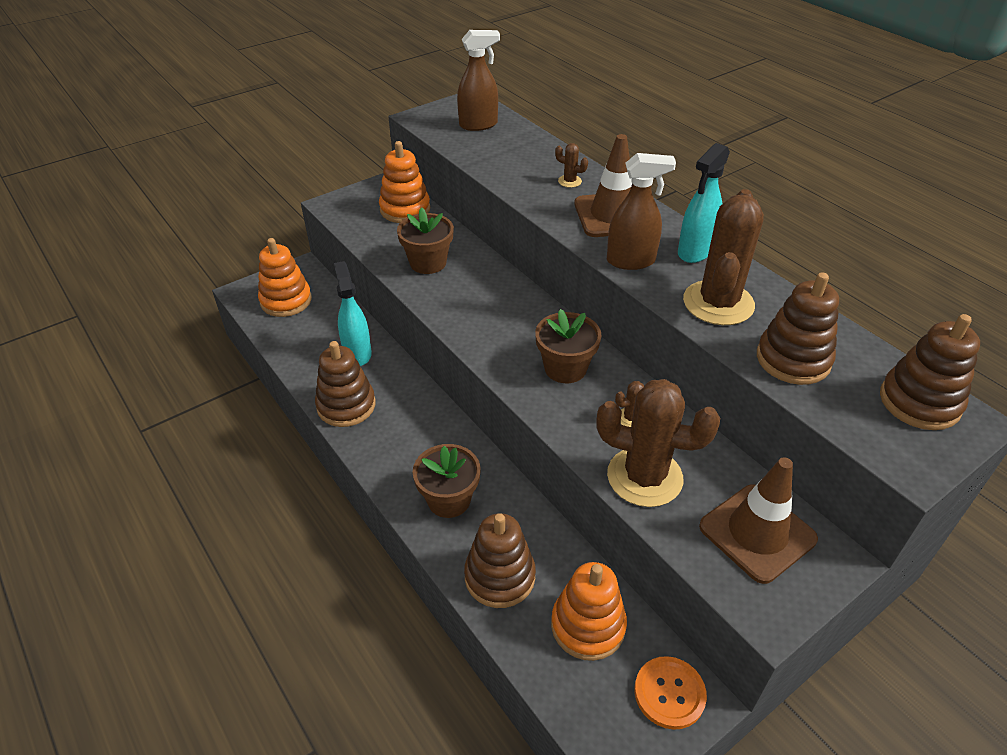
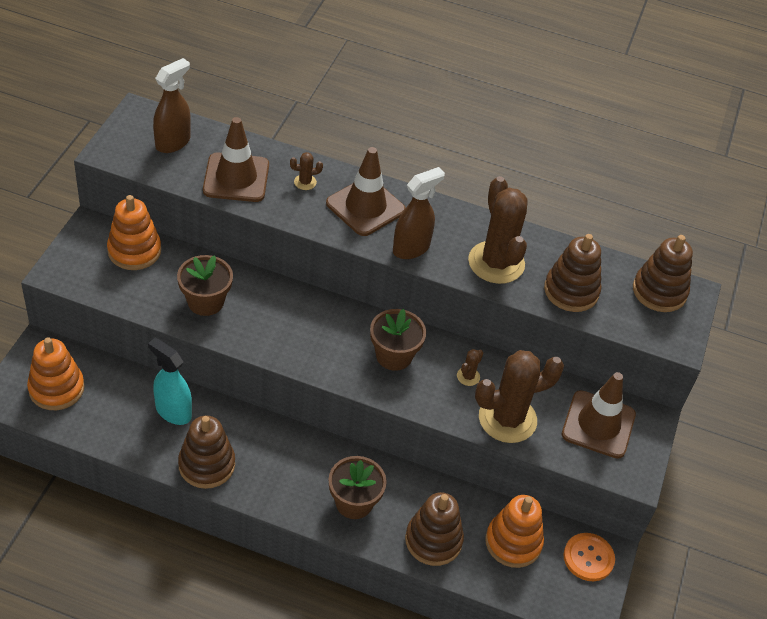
camera: 40 degrees left, 5 degrees up
turquoise spray bottle [678,143,730,263] -> none
none -> brown traffic cone [203,117,269,202]

